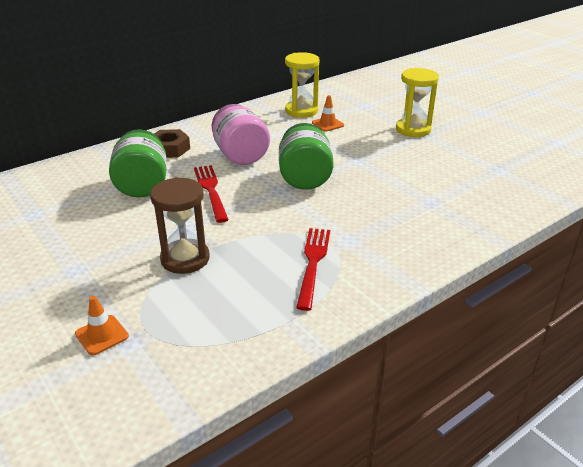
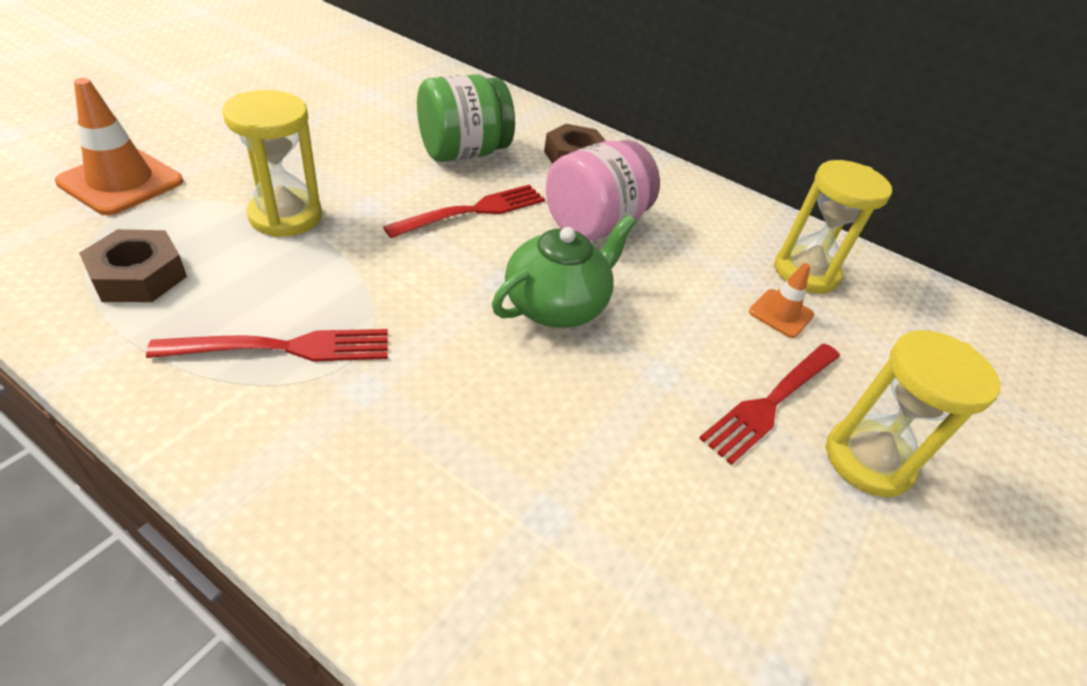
camera: 65 degrees right, 10 degrees up
orange traffic cone [75,296,129,355] -> orange traffic cone [55,78,183,215], size x1.71
brown hourglass [150,177,210,274] -> yellow hourglass [222,90,322,237]
green jar [279,123,334,190] -> green teapot [492,215,636,328]
none -> brown nut [79,229,187,302]
none -> red fork [699,343,840,465]

